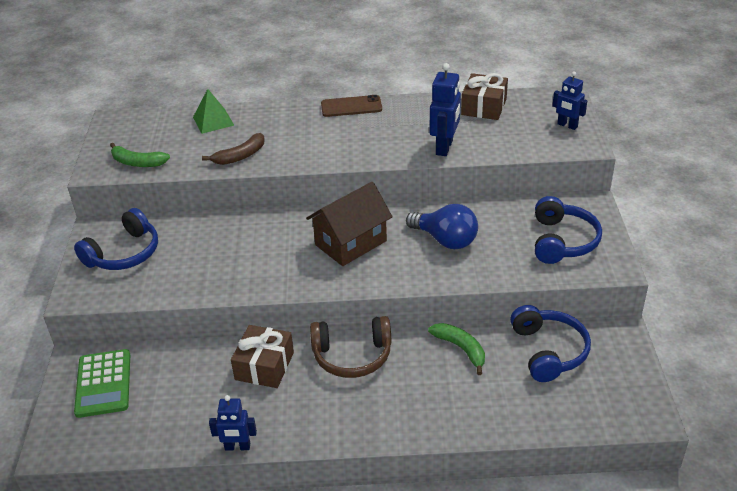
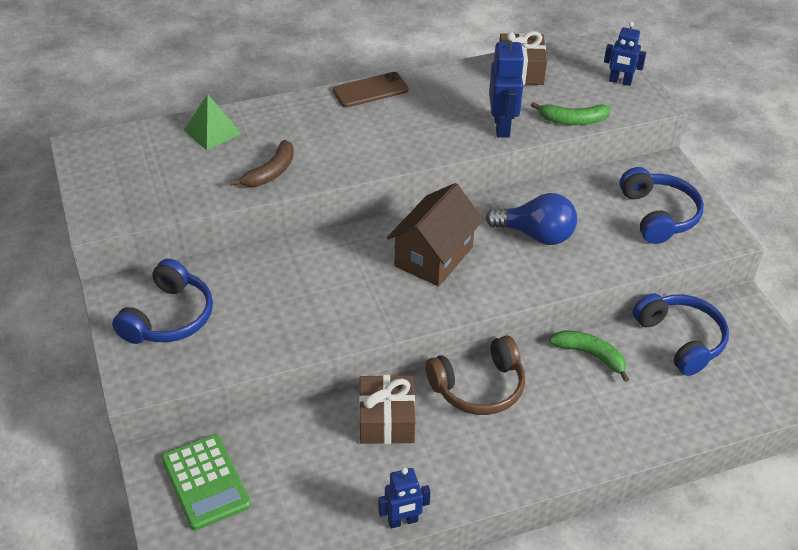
camera: 20 degrees left, 5 degrees up
green banana [110,143,170,167] -> green banana moved to [531,102,611,125]

